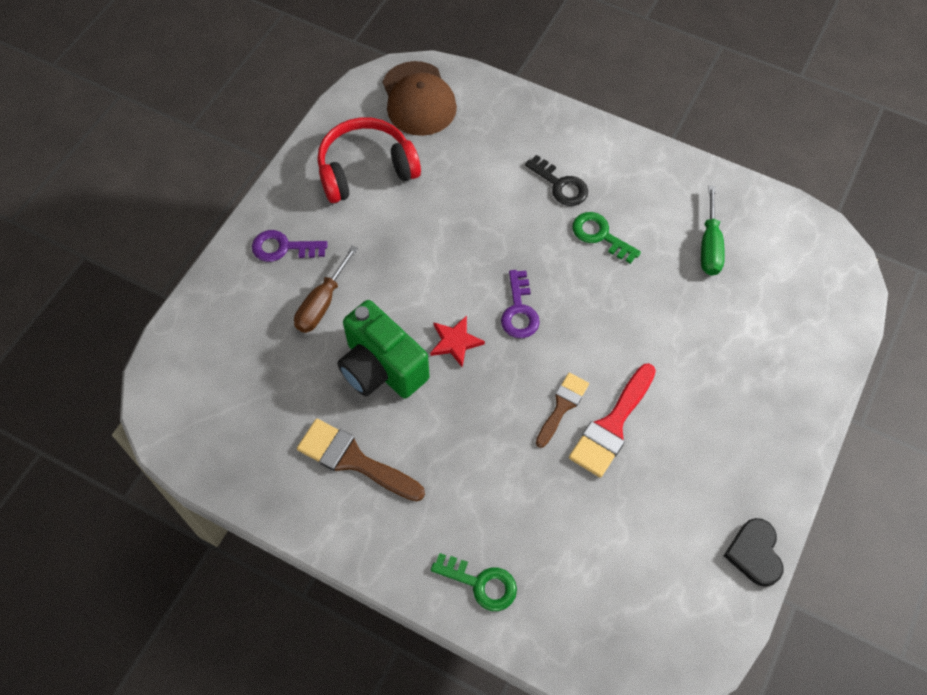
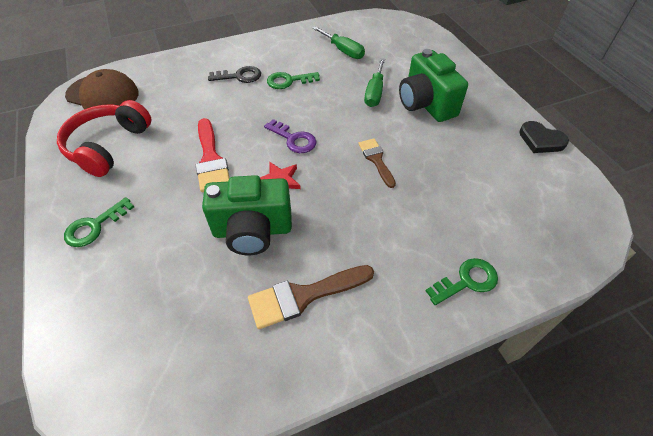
camera: 50 degrees left, 10 degrees down
purple key [252,230,328,262] -> green key [64,197,134,247]
brown screwdriver [294,246,358,333] -> none
red brush [569,364,656,478] -> red brush moved to [196,118,230,192]
none -> green screwdriver [364,58,385,107]
none -> green camera [399,49,468,122]

